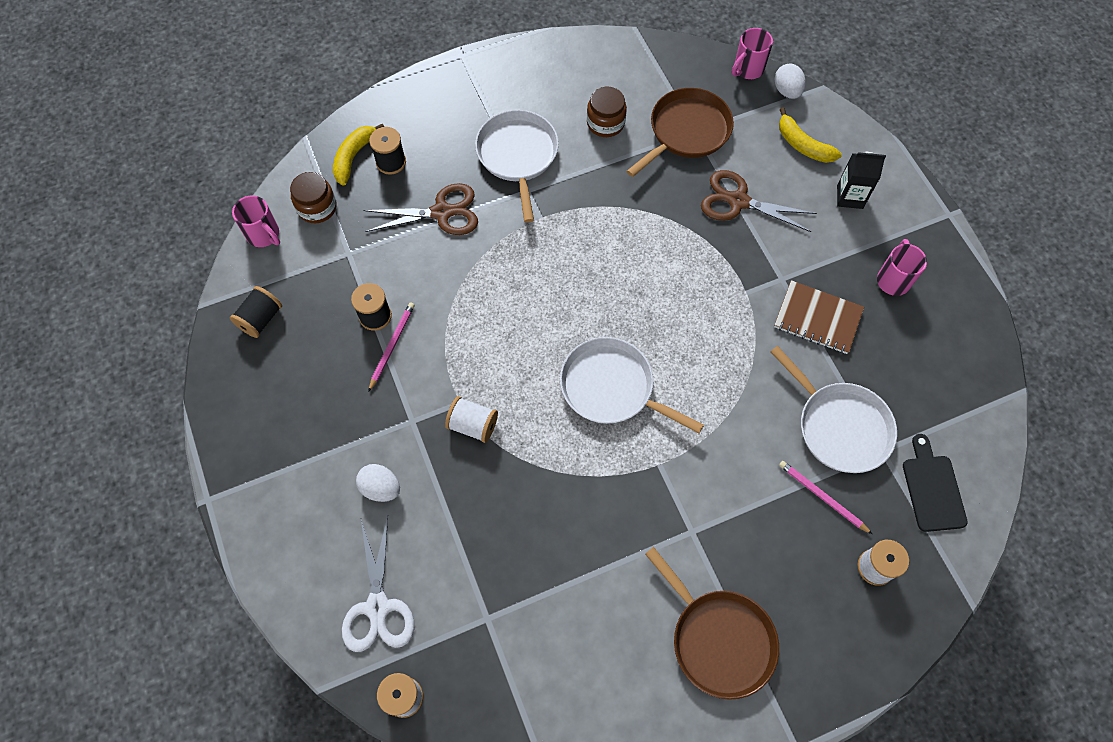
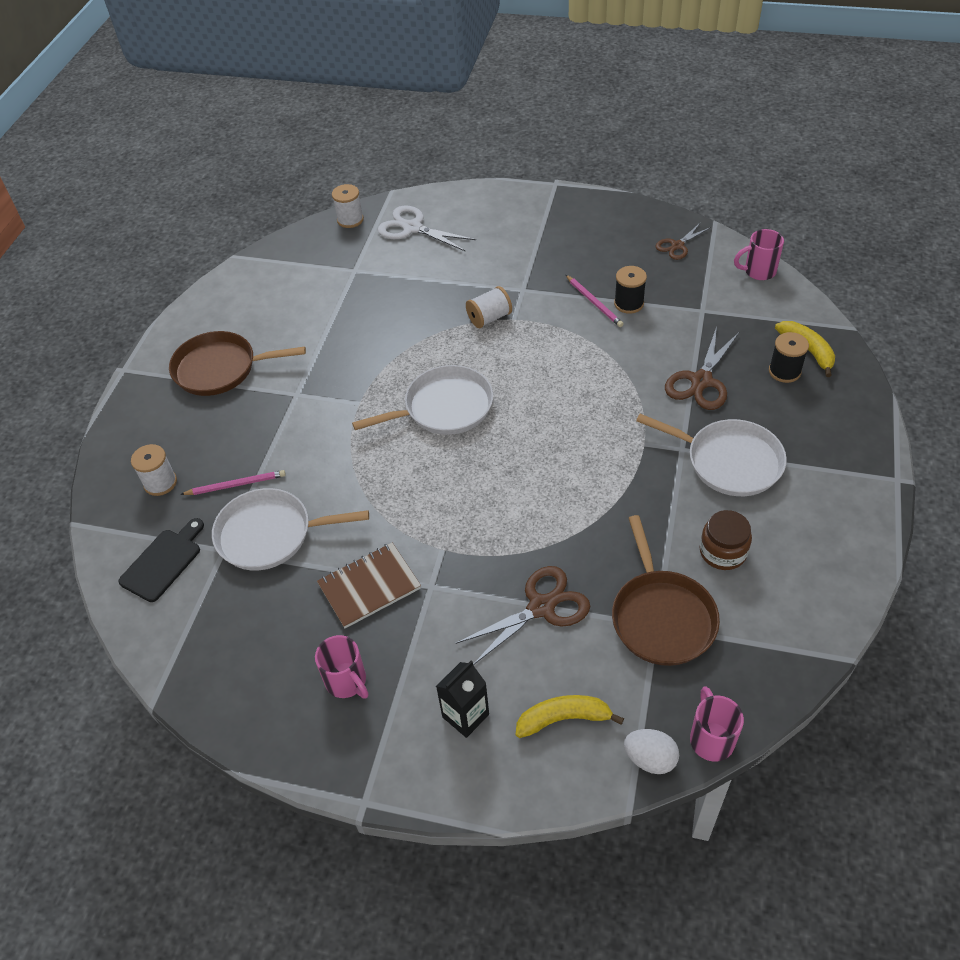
camera: 130 degrees right, 15 degrees down
black spool [230,286,282,338] -> brown scissors [656,222,711,260]
brown jar [290,172,337,223] -> none
white egg [356,464,400,502] -> none
black cutting board [903,434,968,532] -> black cutting board turned 90 degrees counterclockwise [118,518,204,602]

